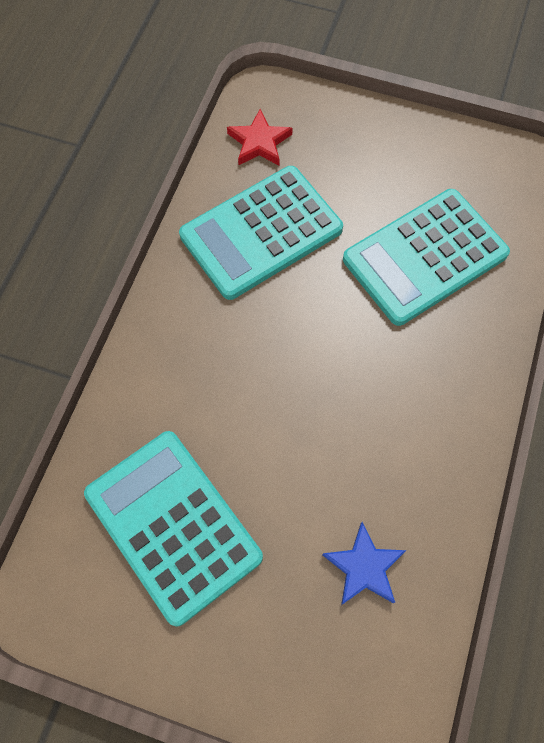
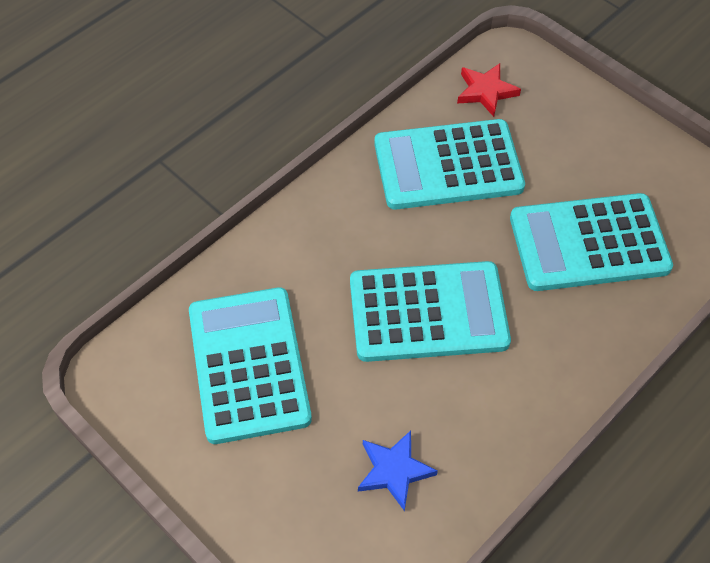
camera: 25 degrees right, 10 degrees down
none -> turquoise calculator [350,261,511,362]

